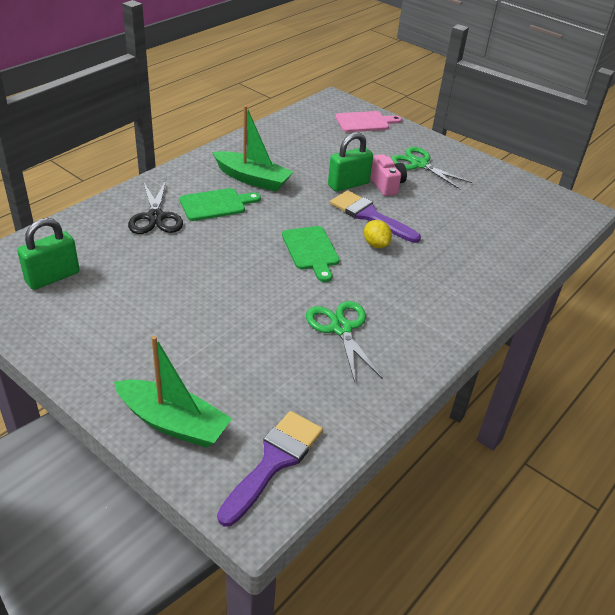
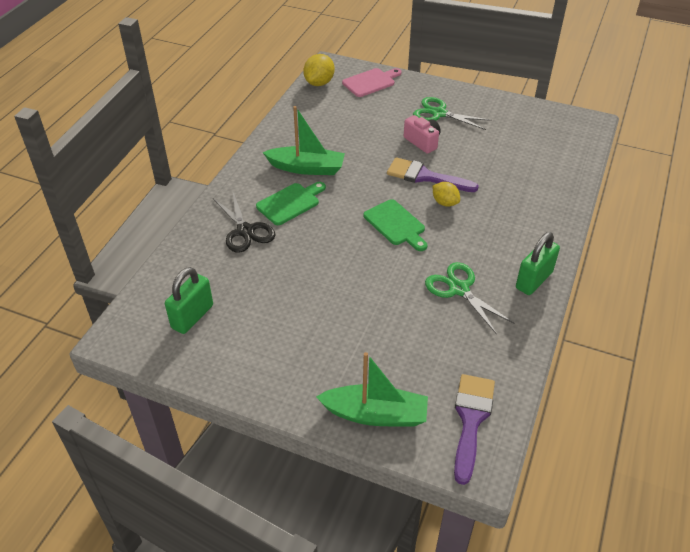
camera: 15 degrees left, 5 degrees up
green padlock [328,132,373,192] -> green padlock moved to [516,232,560,295]
none -> yellow lemon [303,54,335,86]

